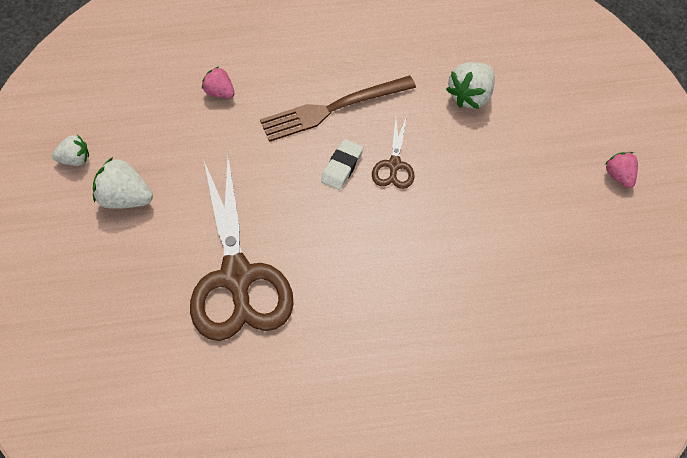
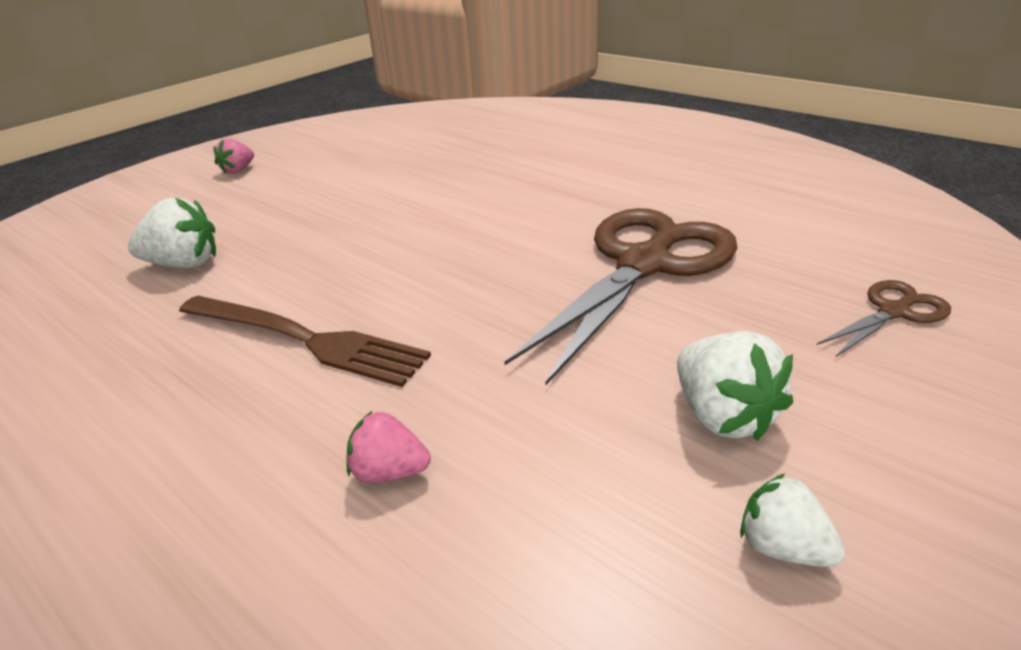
camera: 130 degrees left, 25 degrees down
pink strawberry [202,67,235,99] -> pink strawberry turned 105 degrees clockwise [347,410,431,483]
white eraser [321,139,363,190] -> none
brown scissors [372,116,415,189] -> brown scissors moved to [817,280,951,357]

